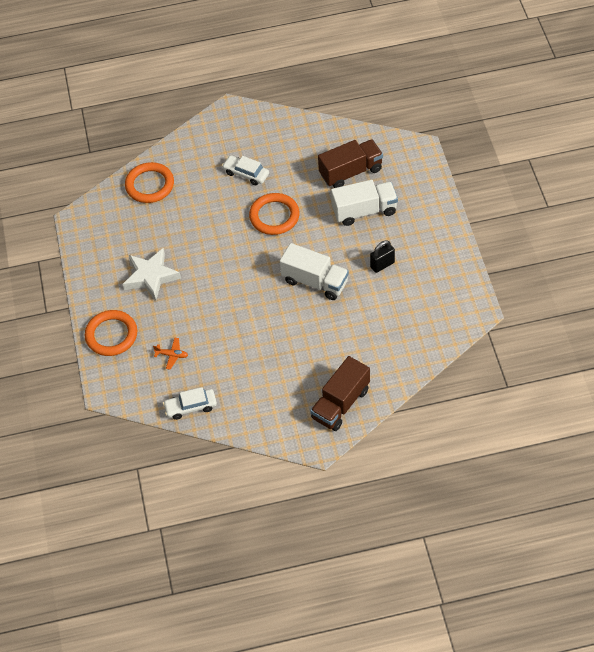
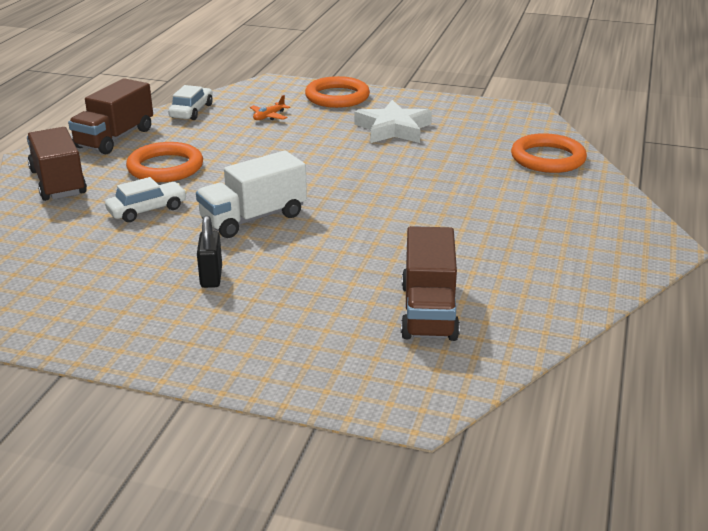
camera: 115 degrees right, 25 degrees down
white car [222,155,269,185] -> white car moved to [105,177,187,222]
orange ring [249,193,300,235] -> orange ring moved to [126,142,203,182]
white truck [331,180,398,226] -> none
none -> brown truck [68,78,153,155]

